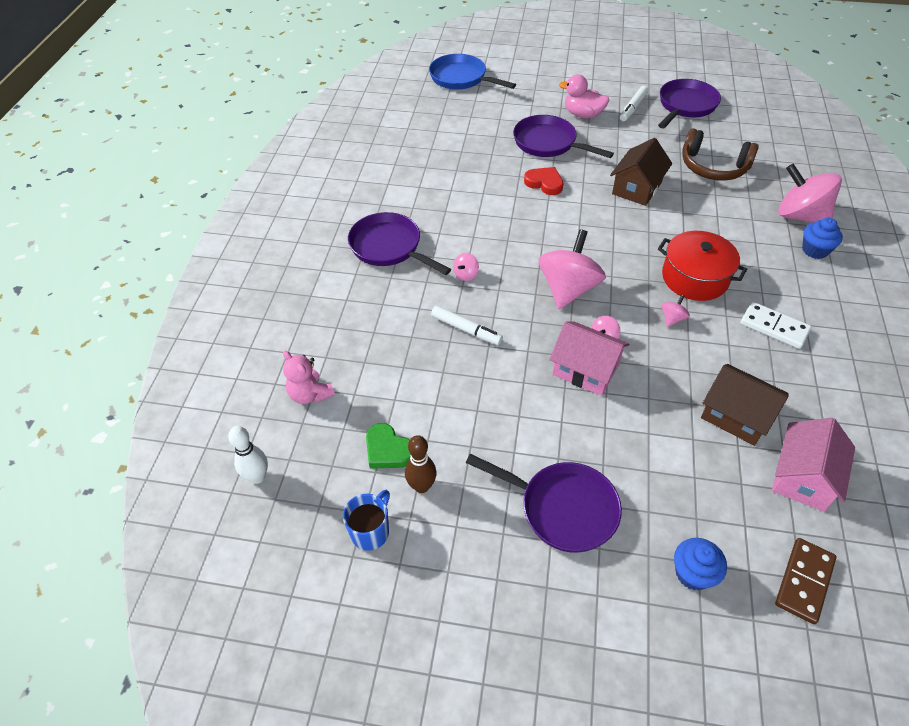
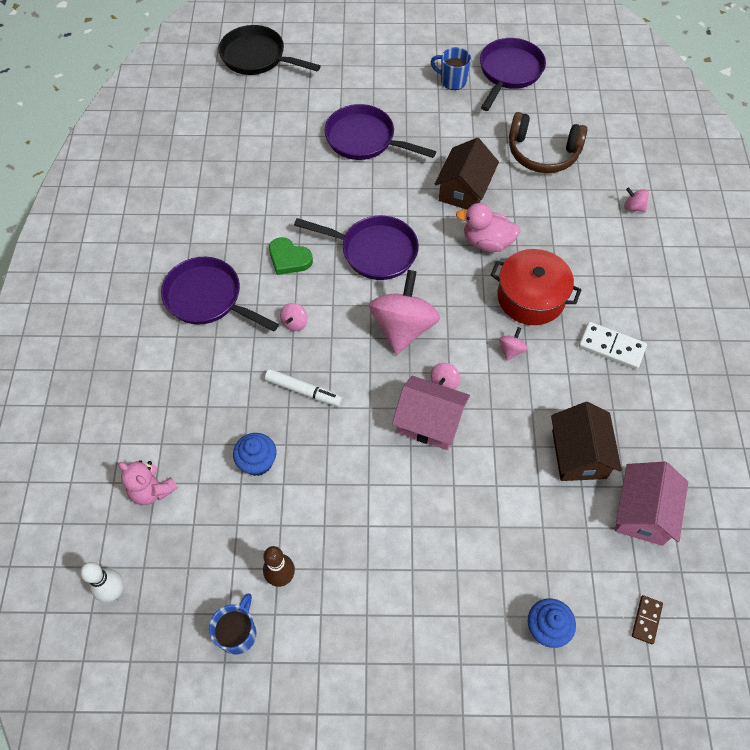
camera: 10 degrees left, 10 degrees up
green heart [366,423,411,469] -> green heart moved to [269,237,313,275]
blue pan [429,54,516,90] -> black pan [219,25,321,75]
purple pan [466,454,622,553] -> purple pan moved to [294,216,419,280]
red heart [524,167,563,195] -> none
pink duck [559,75,610,118] -> pink duck moved to [456,203,520,252]
white marker [620,86,648,121] -> blue mug [431,47,471,90]
brown house [701,364,789,446] -> brown house turned 60 degrees clockwise [551,402,622,481]
brown domino [775,538,836,624] -> brown domino [632,595,663,645], size x0.60
pink spinning top [778,164,842,223] -> pink spinning top [624,187,649,212], size x0.42
blue cupcake [802,218,843,259] -> blue cupcake moved to [233,433,277,476]

